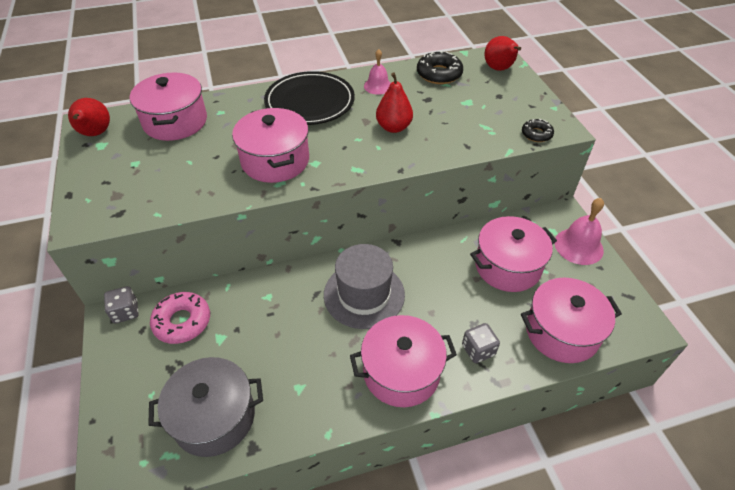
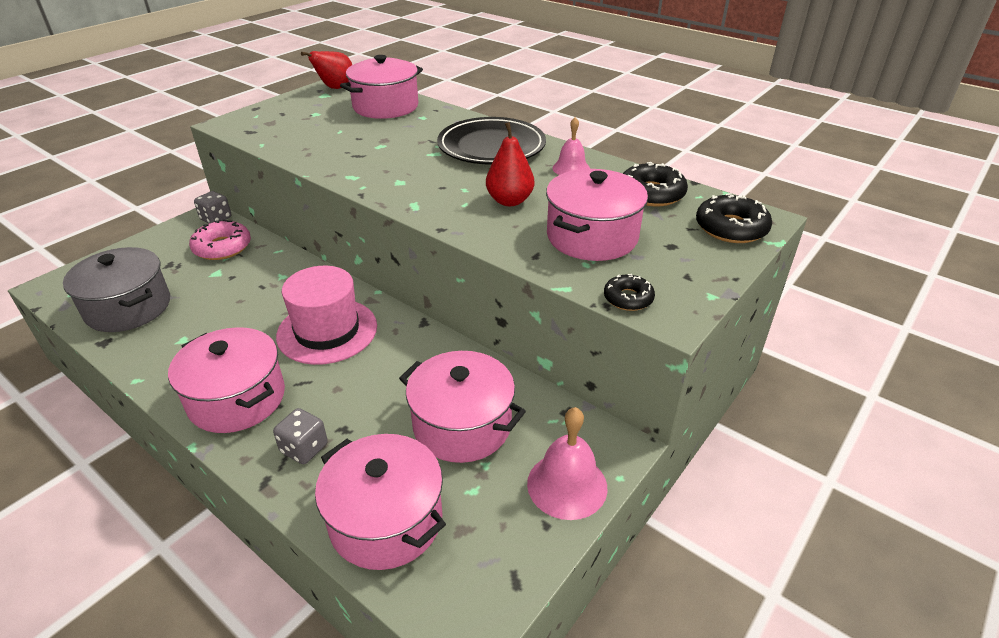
camera: 55 degrees right, 10 degrees down
pink pot [232,108,309,183] -> pink pot moved to [546,169,648,261]
grey hat [324,244,405,329] -> pink hat [276,266,377,365]
red pear [484,36,521,71] -> black donut [696,193,772,243]

